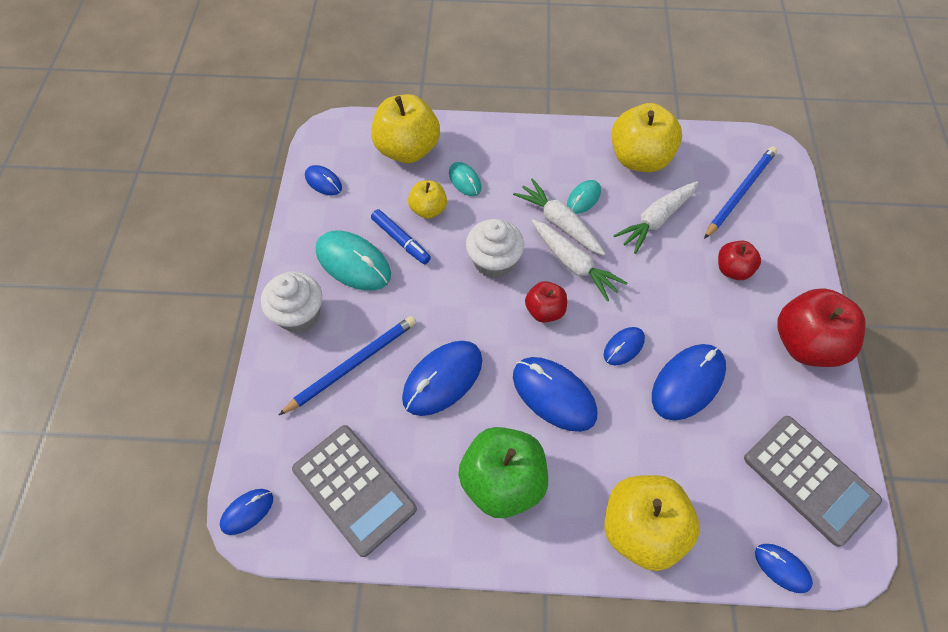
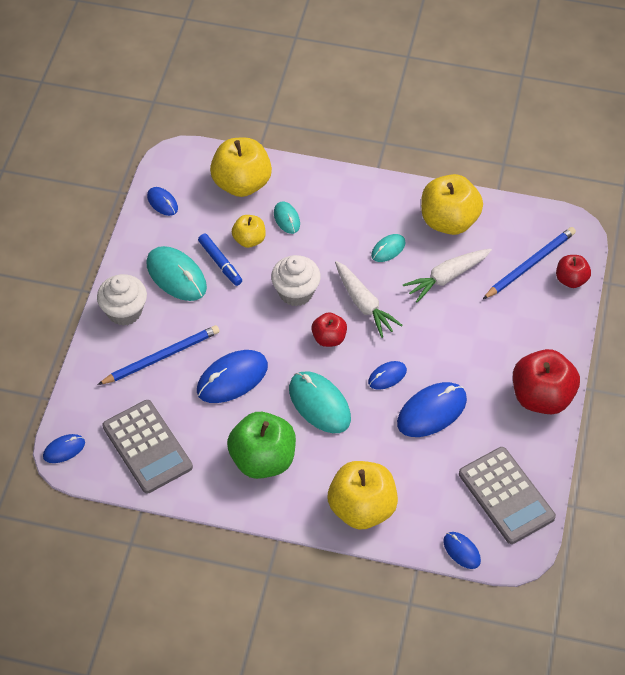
camera: 10 degrees right, 5 degrees down
white carrot [513,178,606,256] -> none
blue mouse [513,357,597,432] -> turquoise mouse [289,371,351,433]
red apple [718,241,761,280] -> red apple moved to [556,255,591,288]

